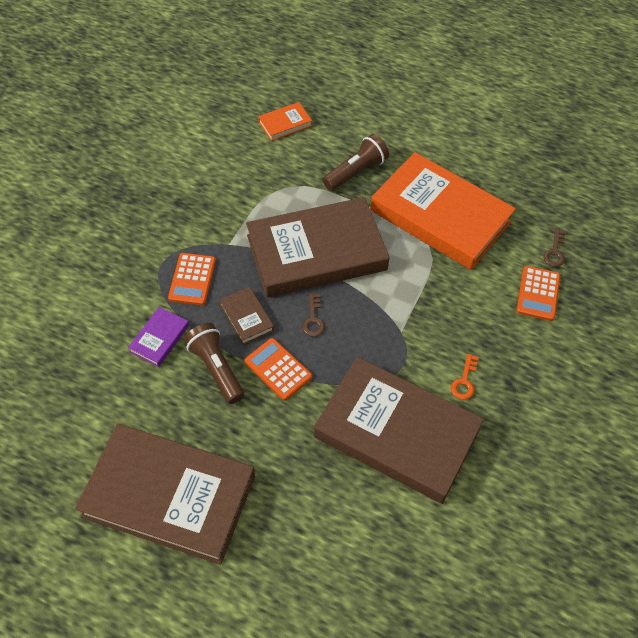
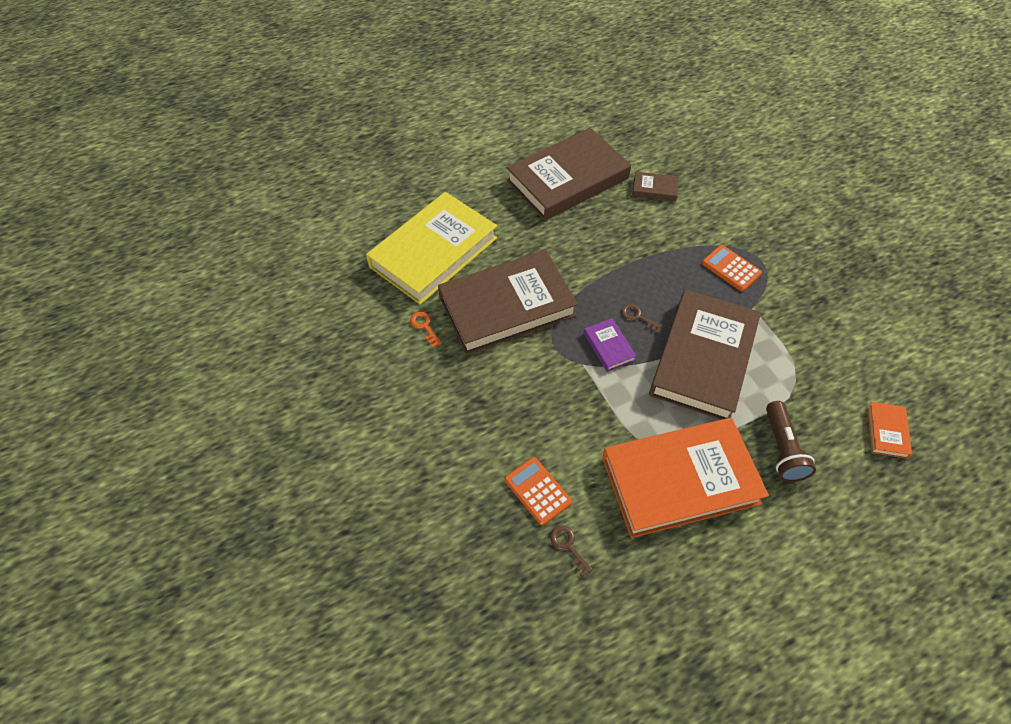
camera: 130 degrees right, 0 degrees up
purple book [128,307,189,367] -> purple book moved to [584,318,636,372]
brown flashlight [184,323,245,404] -> none
brown book [219,287,274,345] -> brown book moved to [632,172,678,201]
orange calculator [245,338,312,401] -> none
orange key [451,354,479,400] -> orange key moved to [410,312,442,348]
none -> yellow book [366,192,497,305]

